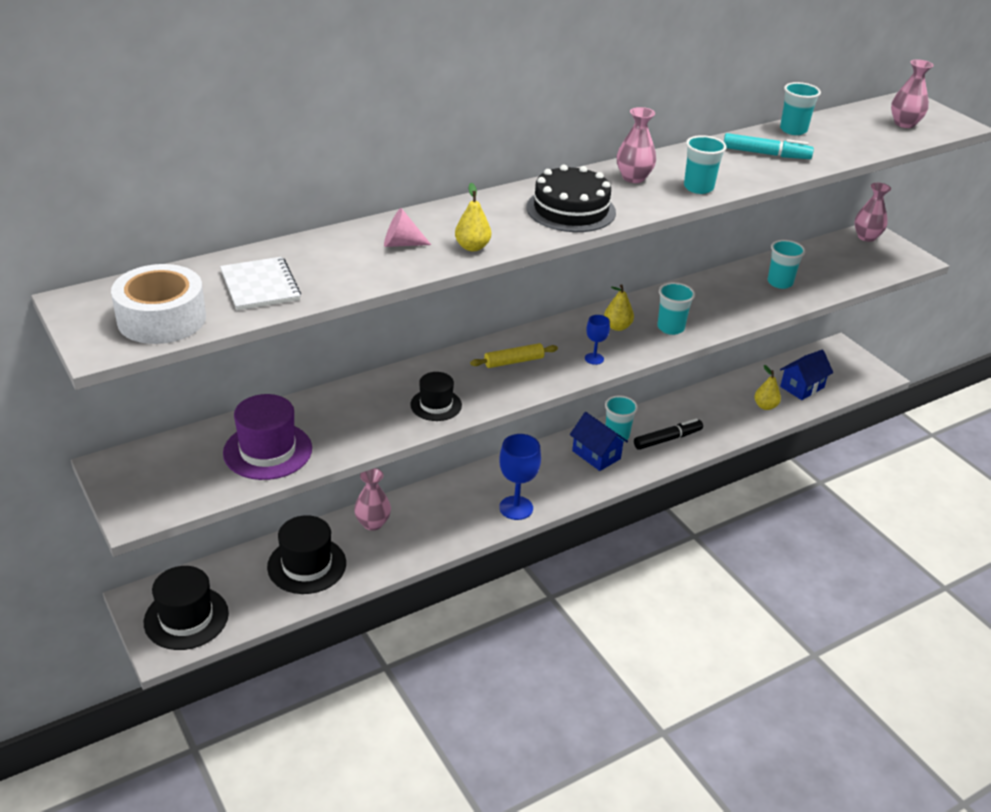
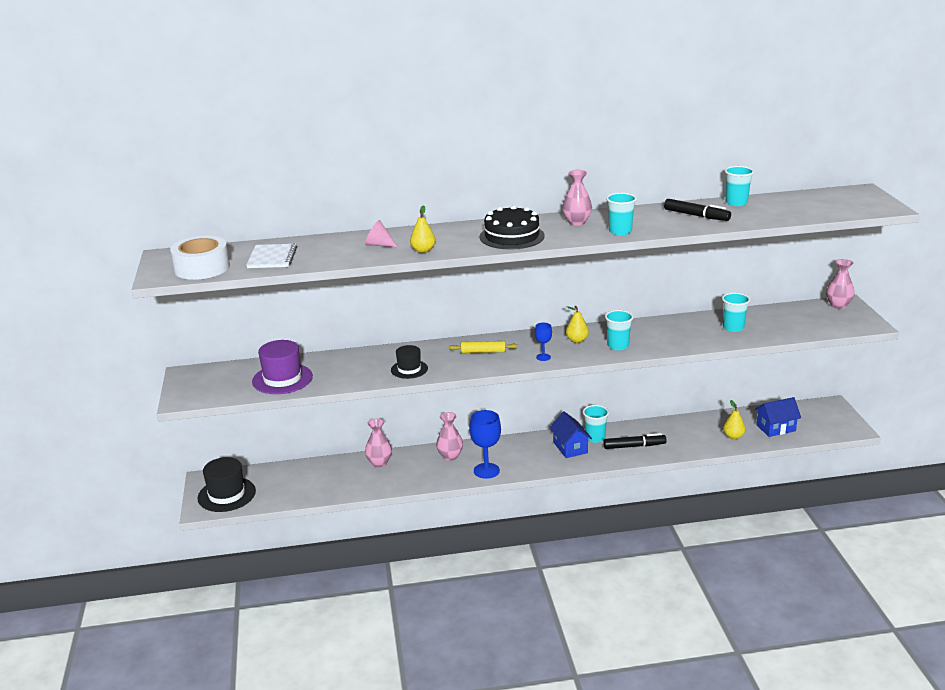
camera: 25 degrees right, 10 degrees down
black hat [267,515,346,594] -> none
turquoise marker [724,133,814,159] -> black marker [664,199,731,221]
pink vase [891,59,934,128] -> pink vase moved to [436,412,463,461]

